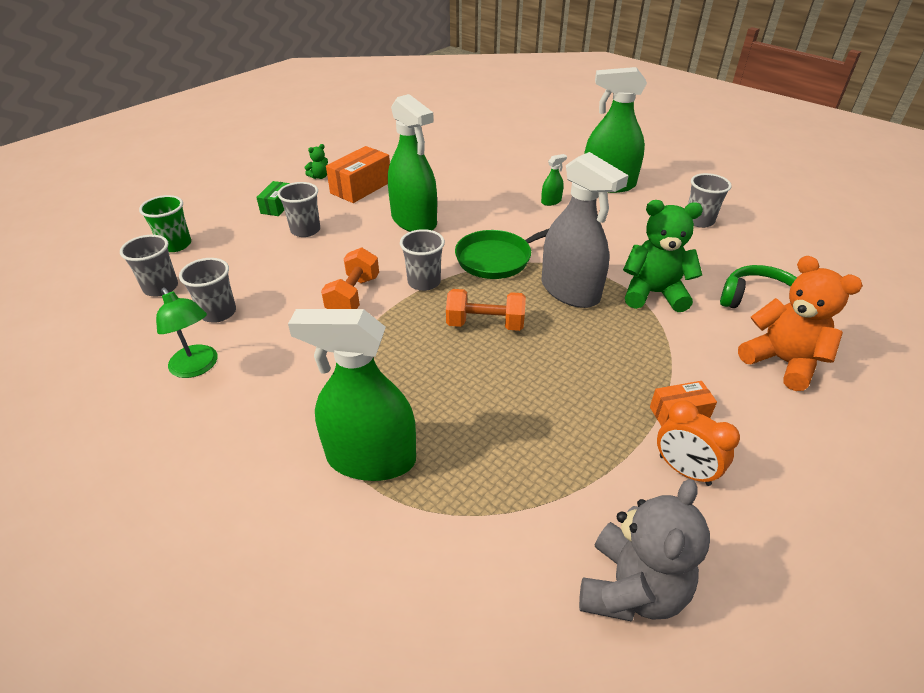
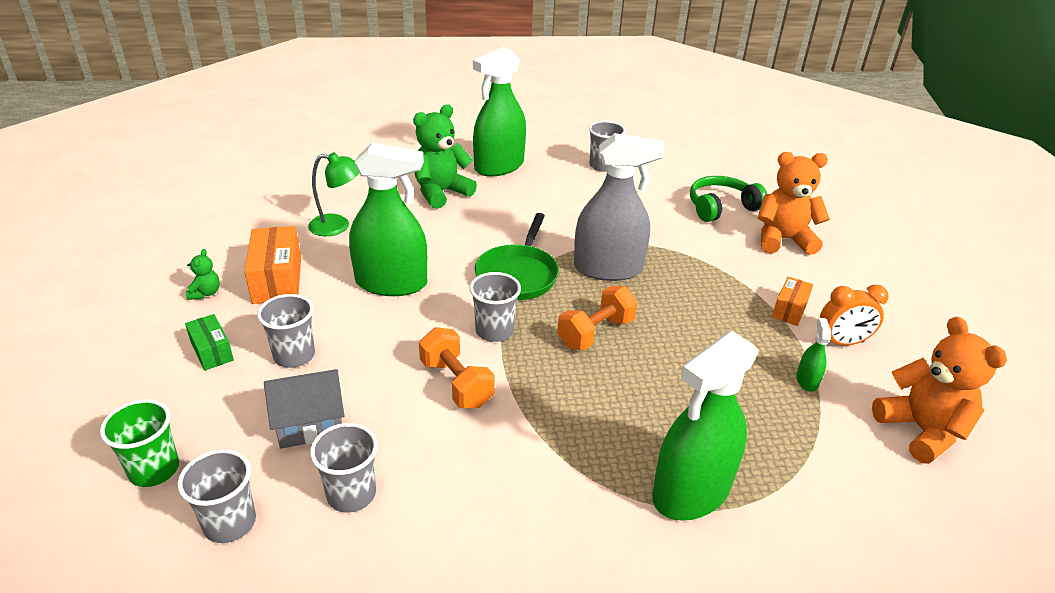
camera: 50 degrees left, 5 degrees down
green lamp [156,287,218,378] -> green lamp moved to [308,152,359,236]
green spray bottle [541,154,567,206] -> green spray bottle moved to [796,318,831,392]
grey teddy bear [579,479,710,621] -> orange teddy bear [872,316,1007,464]
green teddy bear [623,200,703,312] -> green teddy bear moved to [413,105,477,209]
none -> grey house [264,369,344,449]

